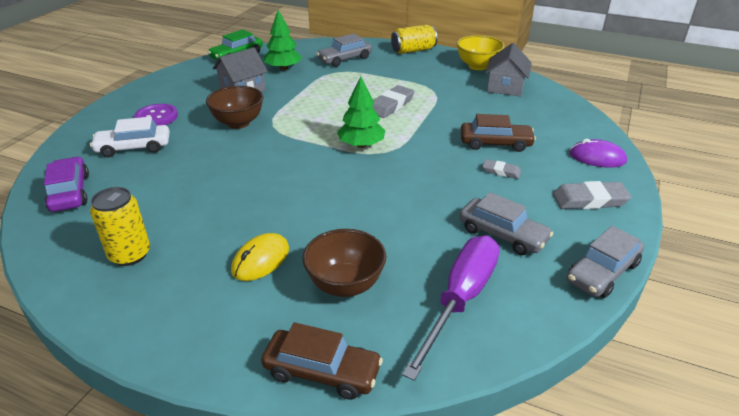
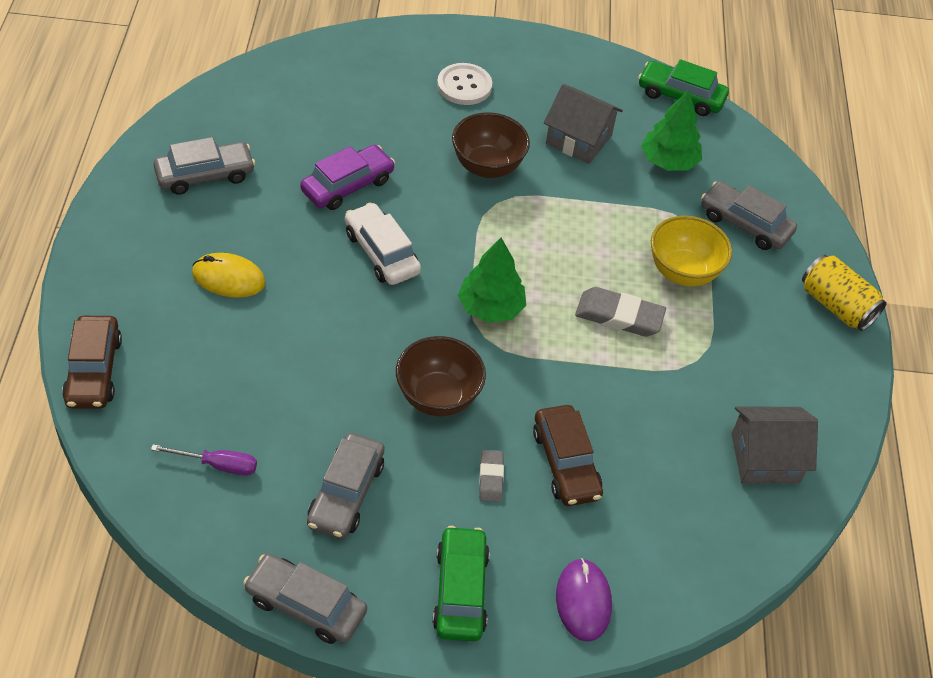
camera: 65 degrees right, 15 degrees up
purple car [44,157,89,212] -> purple car moved to [300,145,395,210]
white car [90,117,170,157] -> white car moved to [345,202,421,285]
yellow can [90,187,150,266] -> grey car [153,137,255,195]
purple button [134,104,178,126] -> white button [437,63,492,105]
brown bowl [302,229,386,297] -> brown bowl moved to [396,336,486,417]
purple screwdriver [402,236,500,381] -> purple screwdriver [151,444,257,476], size x0.49
yellow bowl [457,35,505,70] -> yellow bowl moved to [651,216,732,286]
grey eraser [553,181,631,209] -> green car [432,526,490,641]

